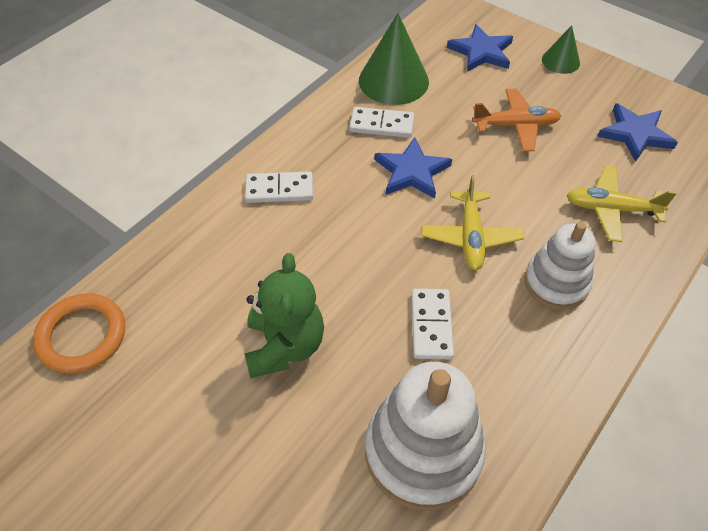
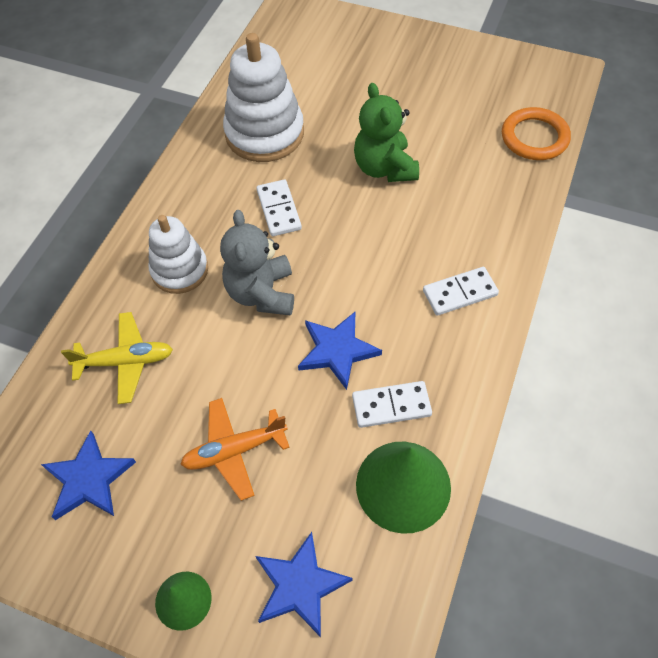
camera: 165 degrees right, 5 degrees up
yellow plane [421,175,525,270] -> grey teddy bear [220,210,294,316]

